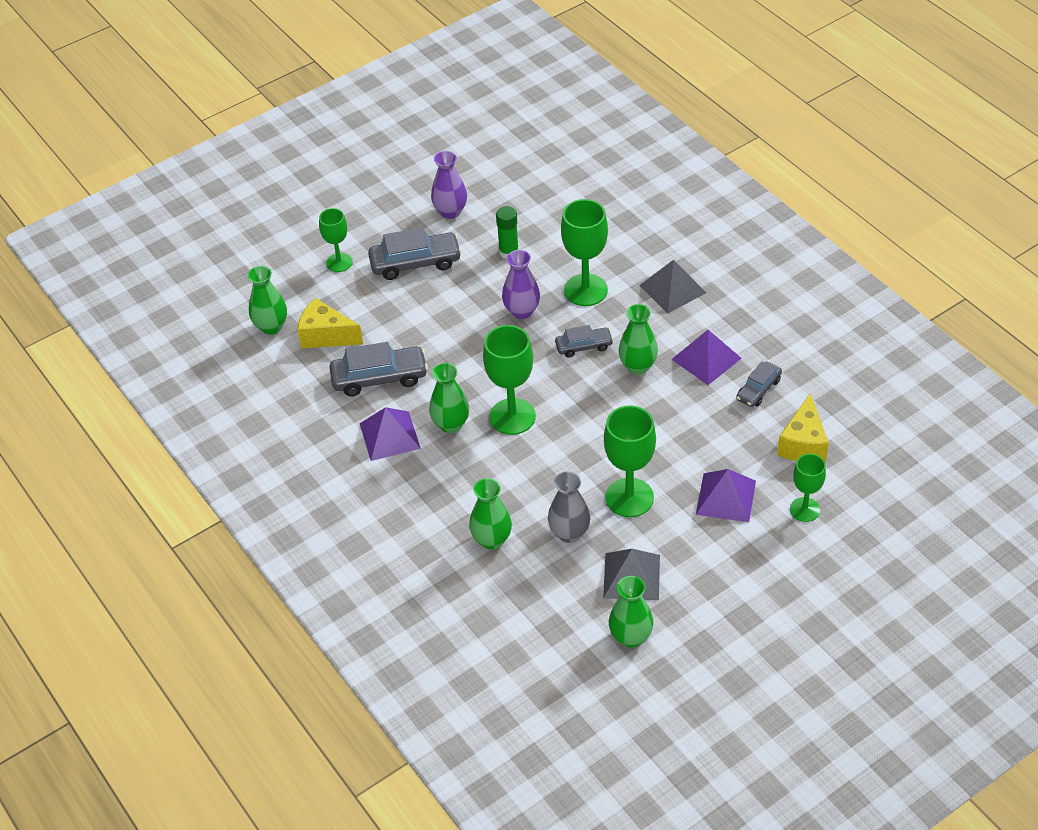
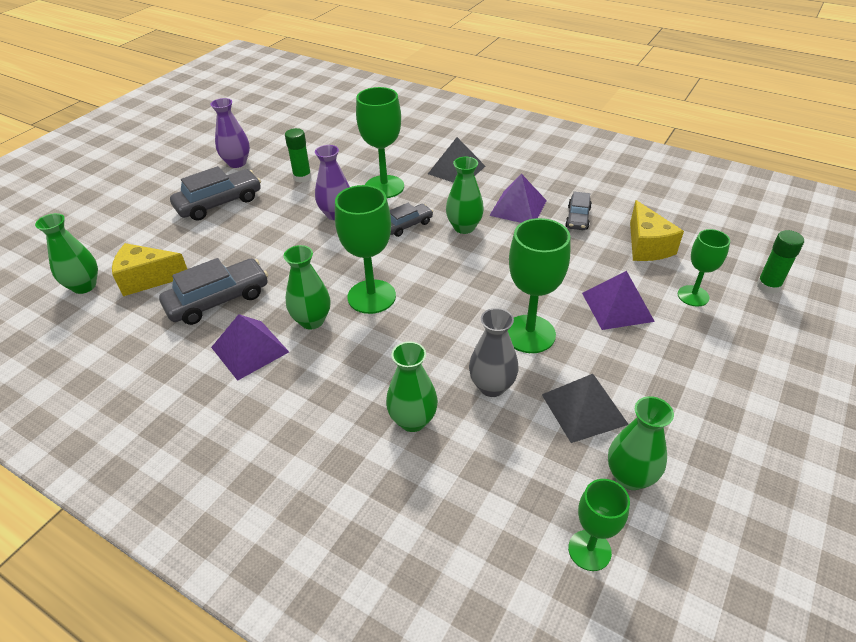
camera: 25 degrees left, 5 degrees down
green goblet [319,208,353,272] -> green goblet moved to [568,479,630,571]
none -> green glue stick [757,230,804,294]

